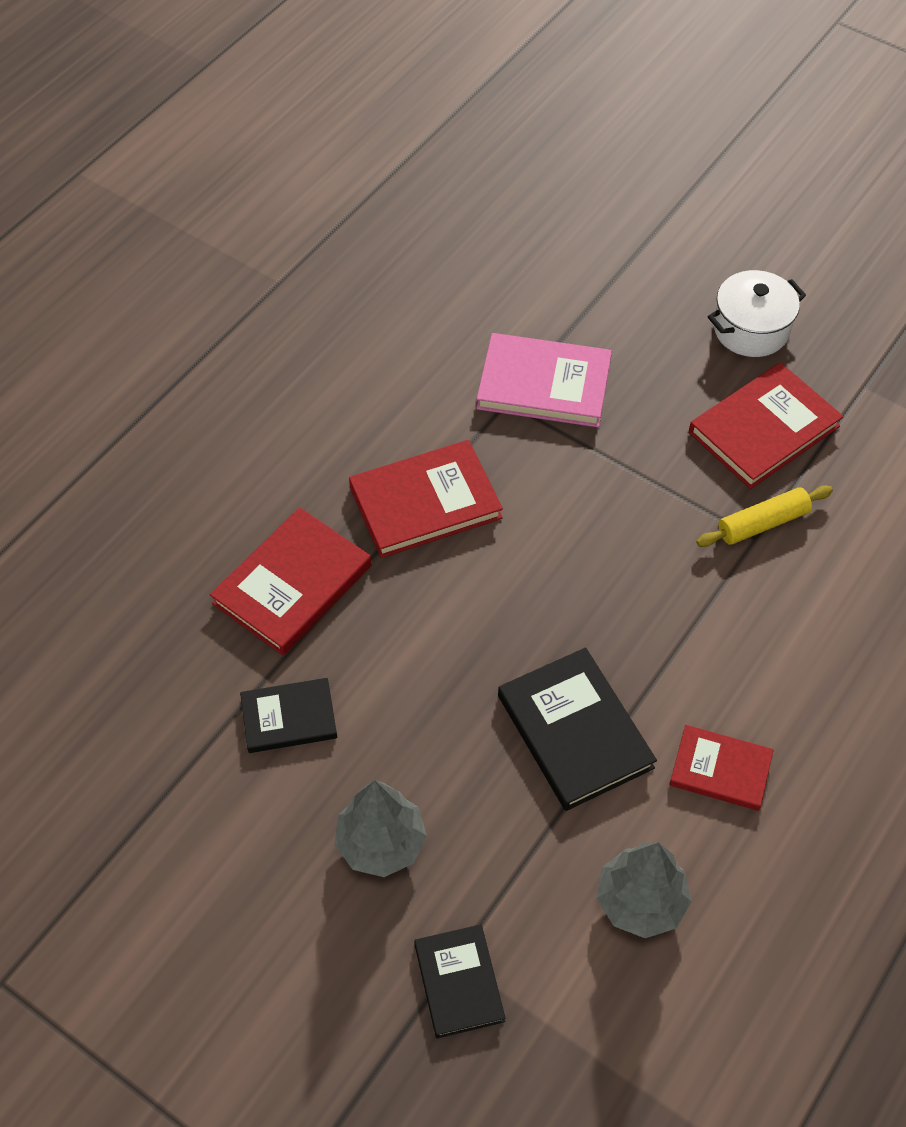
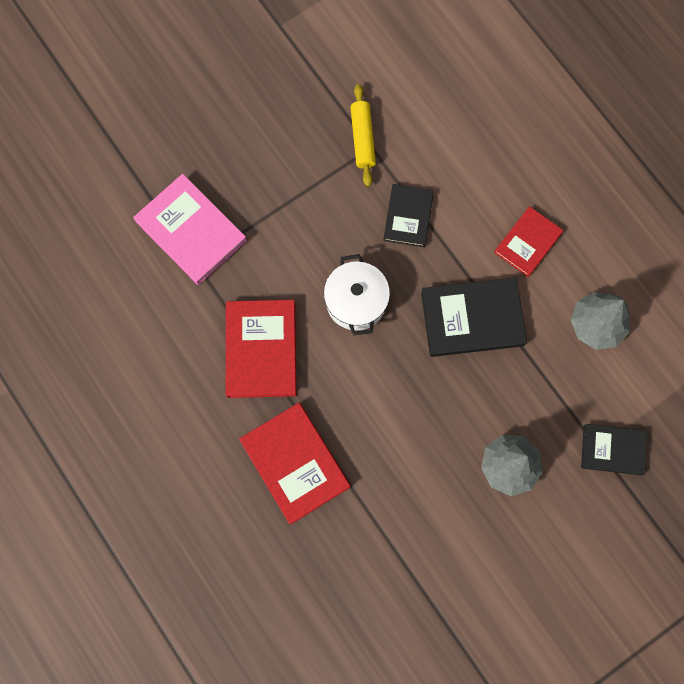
camera: 70 degrees left, 20 degrees up
black book [240,678,337,753] -> black book moved to [383,184,434,247]
pink book [476,333,612,427] -> pink book turned 75 degrees counterclockwise [134,174,247,285]
red book [689,363,844,489] -> none
white pot [708,270,806,357] -> white pot moved to [324,254,390,336]

